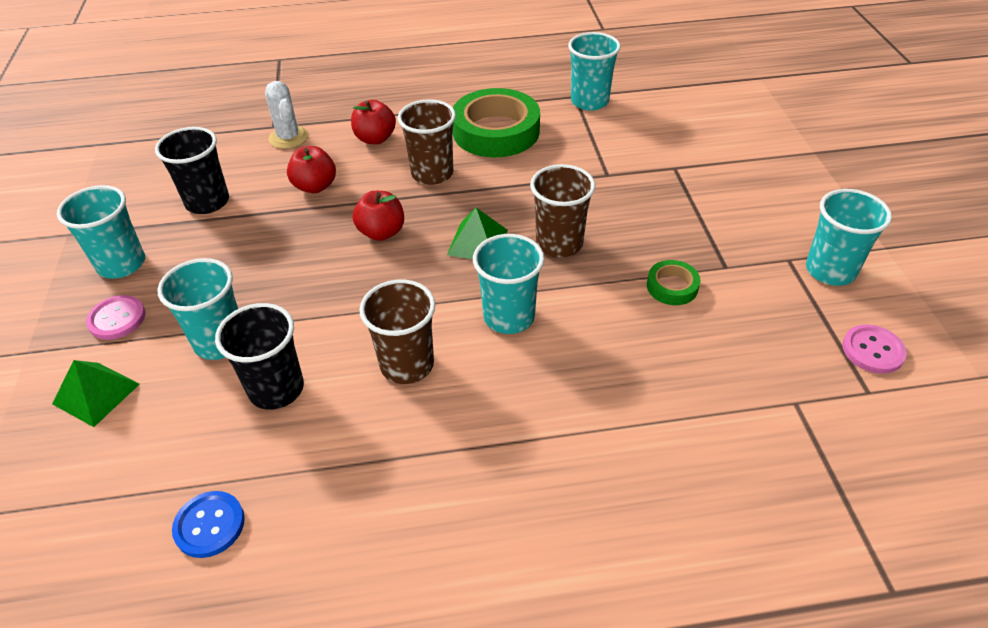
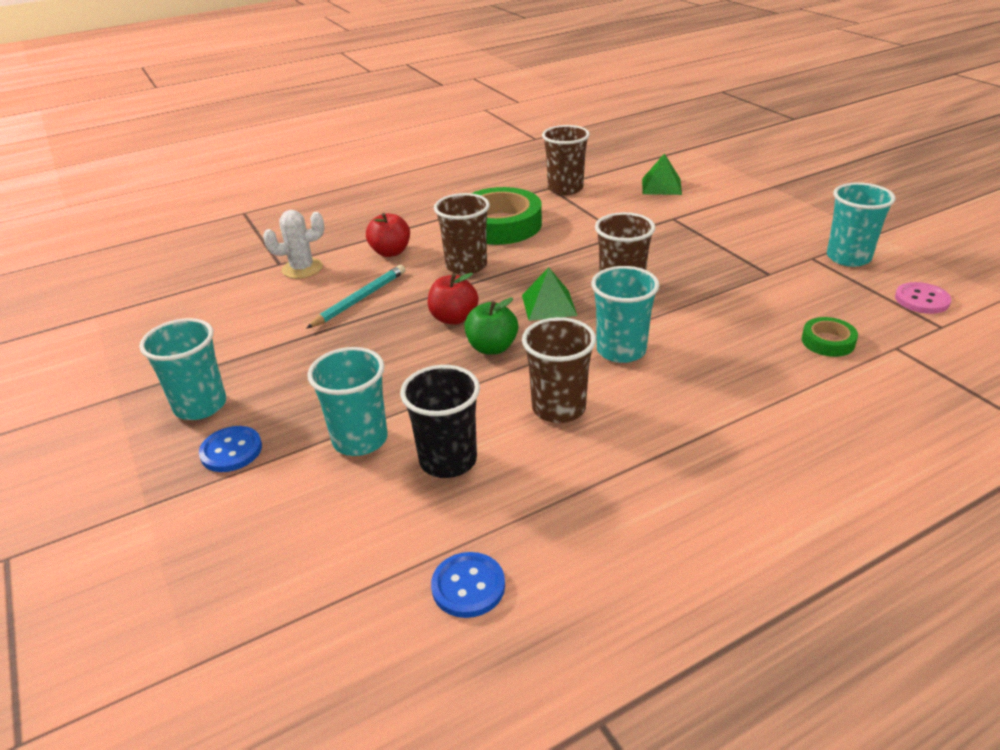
camera: 20 degrees left, 10 degrees down
green pyramid [52,360,140,427] -> green pyramid moved to [642,153,682,195]
pink button [86,295,145,340] -> blue button [199,426,262,472]
black cup [155,127,229,214] -> none
white cactus [265,81,308,149] -> white cactus turned 60 degrees counterclockwise [263,210,324,279]
red apple [287,146,336,193] -> turquoise pencil [306,265,405,329]
turquoise cup [568,32,621,111] -> brown cup [542,125,590,195]
green tape [647,260,700,305] -> green tape moved to [802,317,858,357]
none -> green apple [464,298,518,354]

